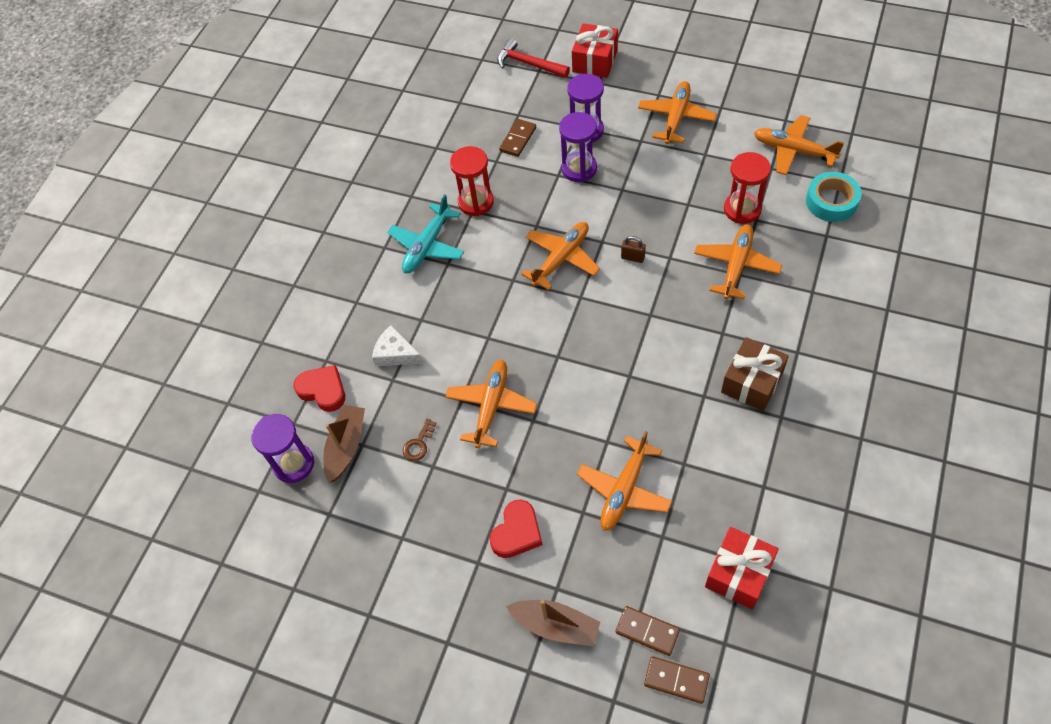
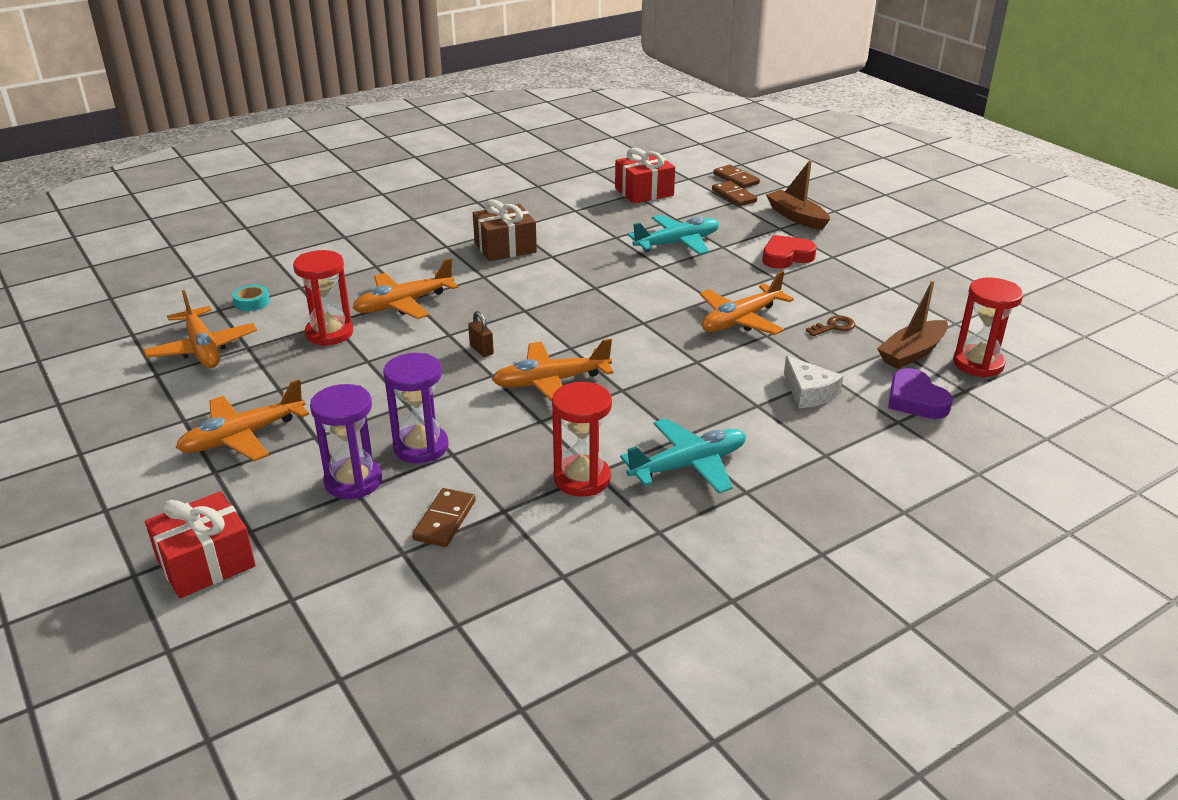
camera: 150 degrees left, 25 degrees down
purple hourglass [251,414,314,483] -> red hourglass [953,277,1023,377]
red heart [293,365,345,412] -> purple heart [888,368,953,419]
red hammer [497,38,570,78] -> none
brown domino [499,119,536,157] -> brown domino turned 45 degrees counterclockwise [412,488,476,547]
orange plane [577,431,672,531] -> turquoise plane [628,215,719,255]
turquoise tape [806,172,862,222] -> turquoise tape [232,285,270,311], size x0.56

